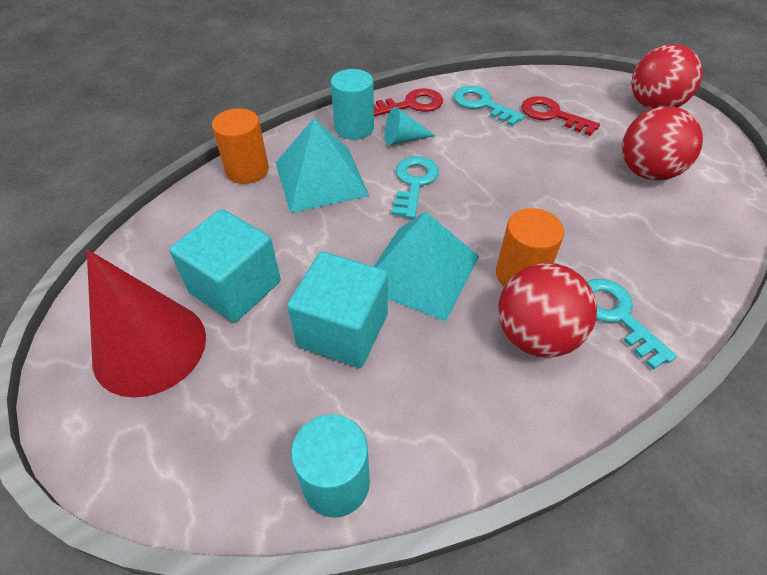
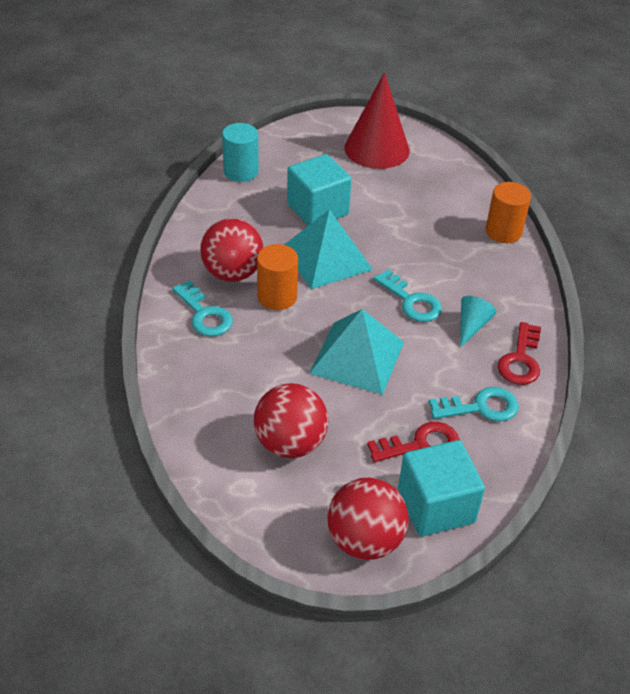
camera: 125 degrees right, 5 degrees down
turquoise cube [169,209,281,322] -> turquoise cube moved to [398,440,485,536]
turquoise pyramid [276,118,369,213] -> turquoise pyramid moved to [309,309,404,395]
turquoise cylinder [331,69,374,140] -> none
turquoise key [587,279,677,370] -> turquoise key turned 45 degrees clockwise [172,280,233,337]

